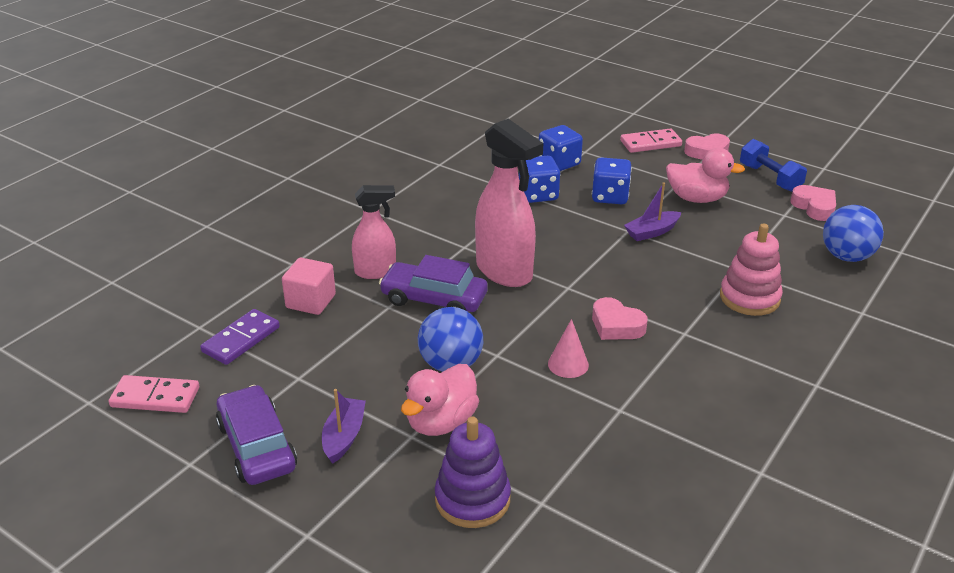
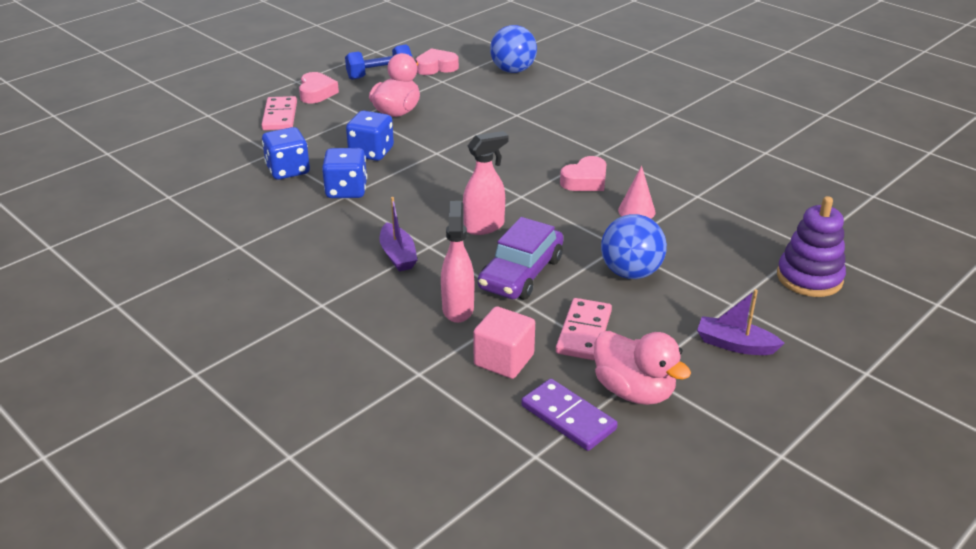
camera: 80 degrees left, 0 degrees up
pink domino [109,375,199,413] -> pink domino moved to [556,298,612,360]
purple car [216,385,297,485] -> none
pink duck [401,364,479,436] -> pink duck moved to [594,331,691,405]
pink spray bottle [475,119,543,287] -> pink spray bottle [463,131,509,235], size x0.60
purple boat [624,182,681,241] -> purple boat moved to [380,197,417,271]
pink stacking toy [720,224,783,316] -> none

